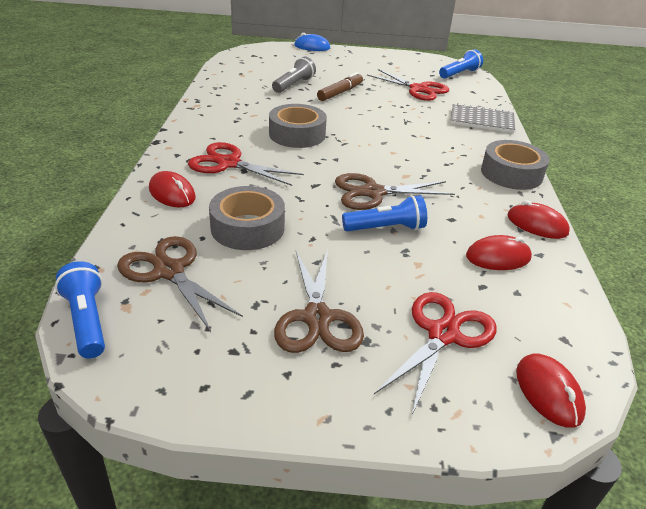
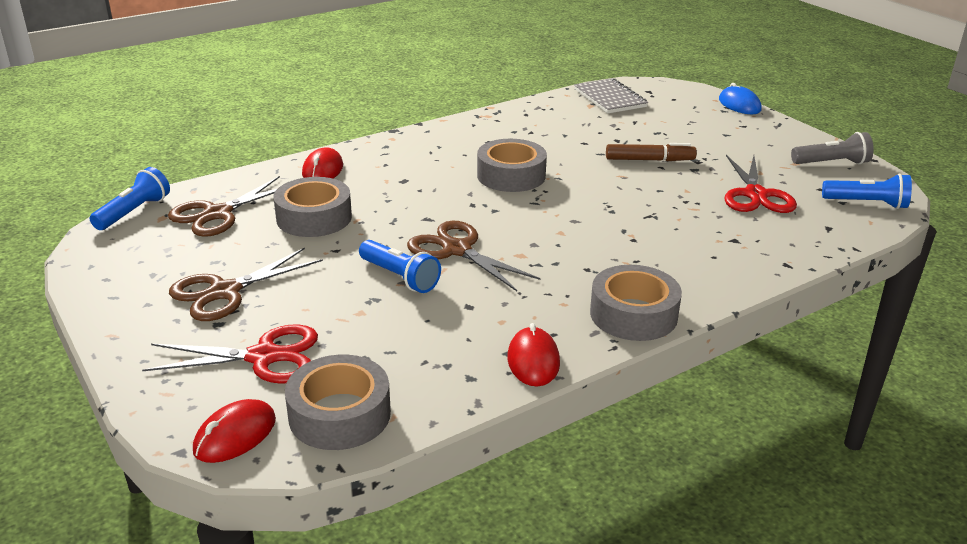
camera: 55 degrees right, 5 degrees down
brown scissors [117,236,243,332] -> brown scissors turned 150 degrees counterclockwise [168,176,280,237]
red scissors [188,142,304,186] -> none
grey flashlight [272,57,316,93] -> grey flashlight moved to [791,132,874,164]
grey notebook [450,103,515,133] -> grey notebook moved to [574,78,648,113]
red mouse [466,235,532,270] -> none
none -> grey tape [285,355,391,450]

